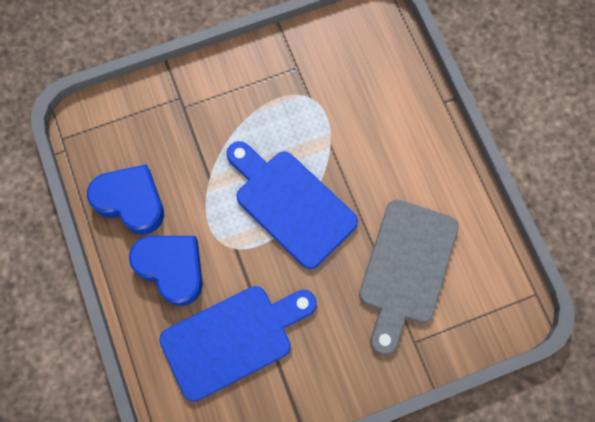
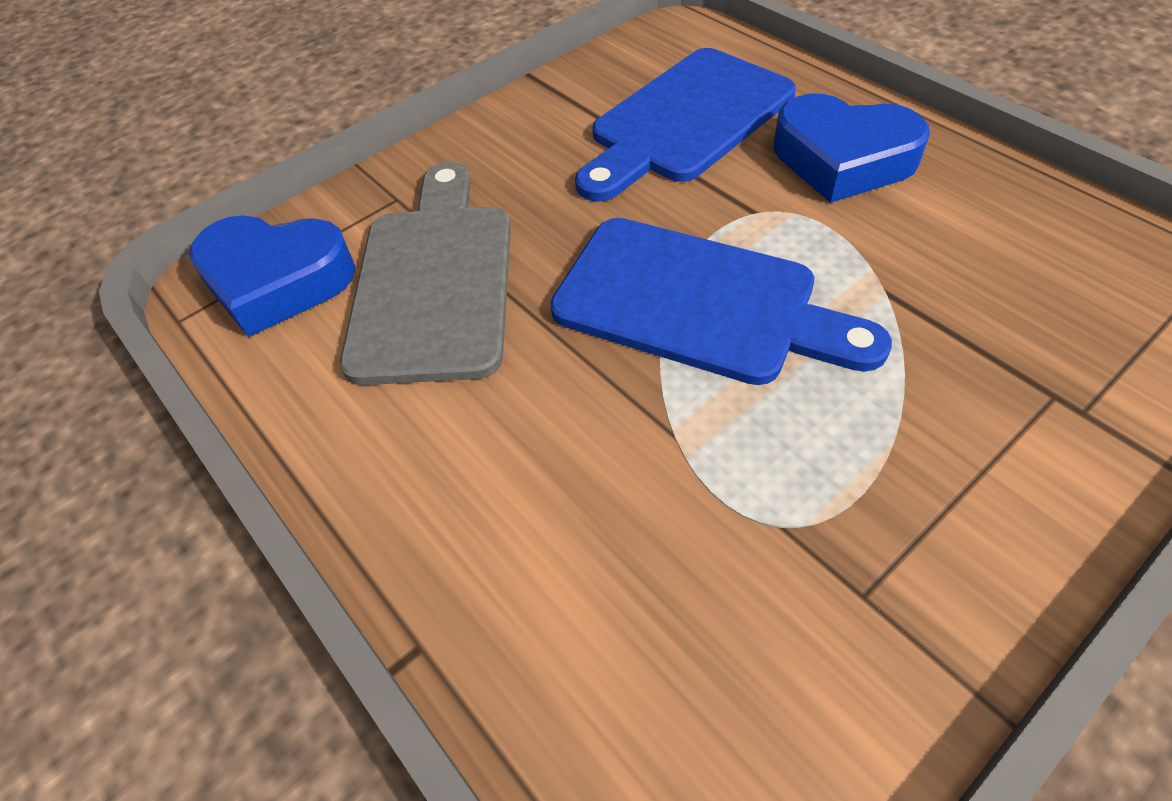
camera: 165 degrees right, 20 degrees down
blue heart [87,164,164,235] -> blue heart moved to [189,215,356,337]

